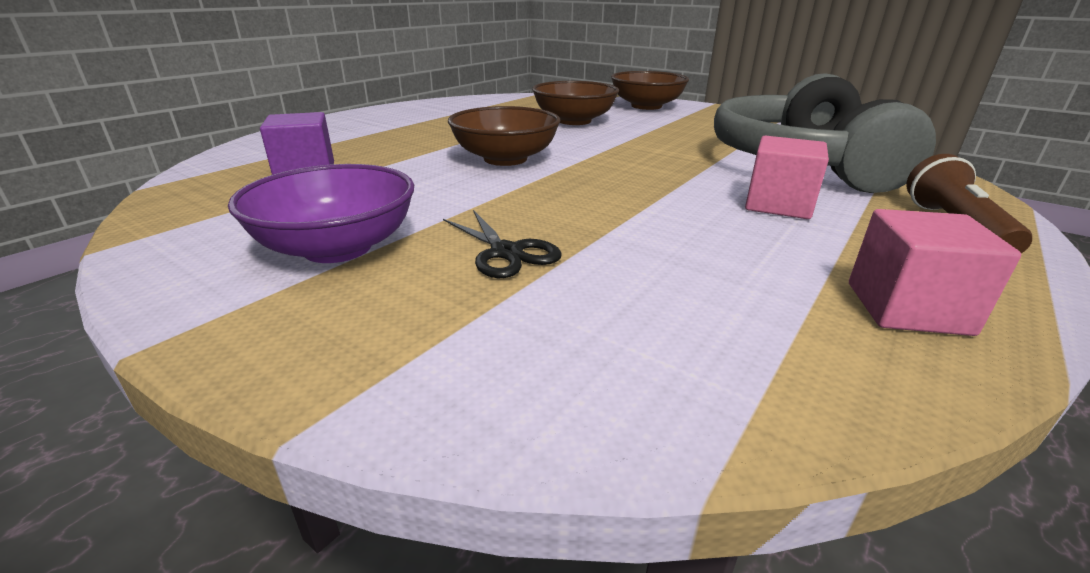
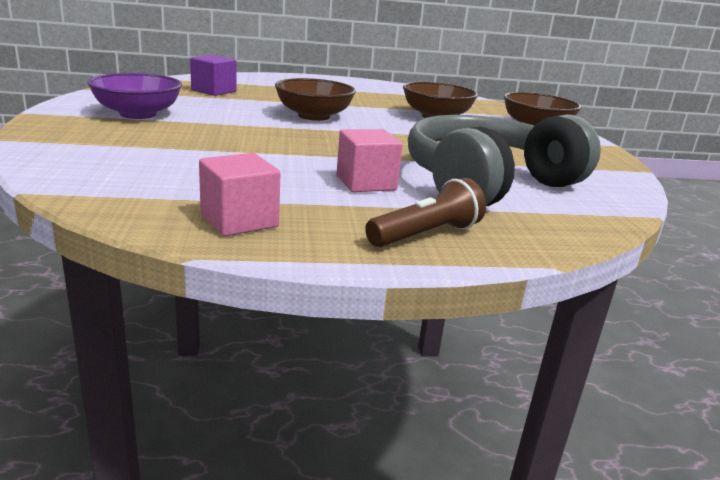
camera: 45 degrees right, 5 degrees down
black scissors [443,210,561,278] -> none

